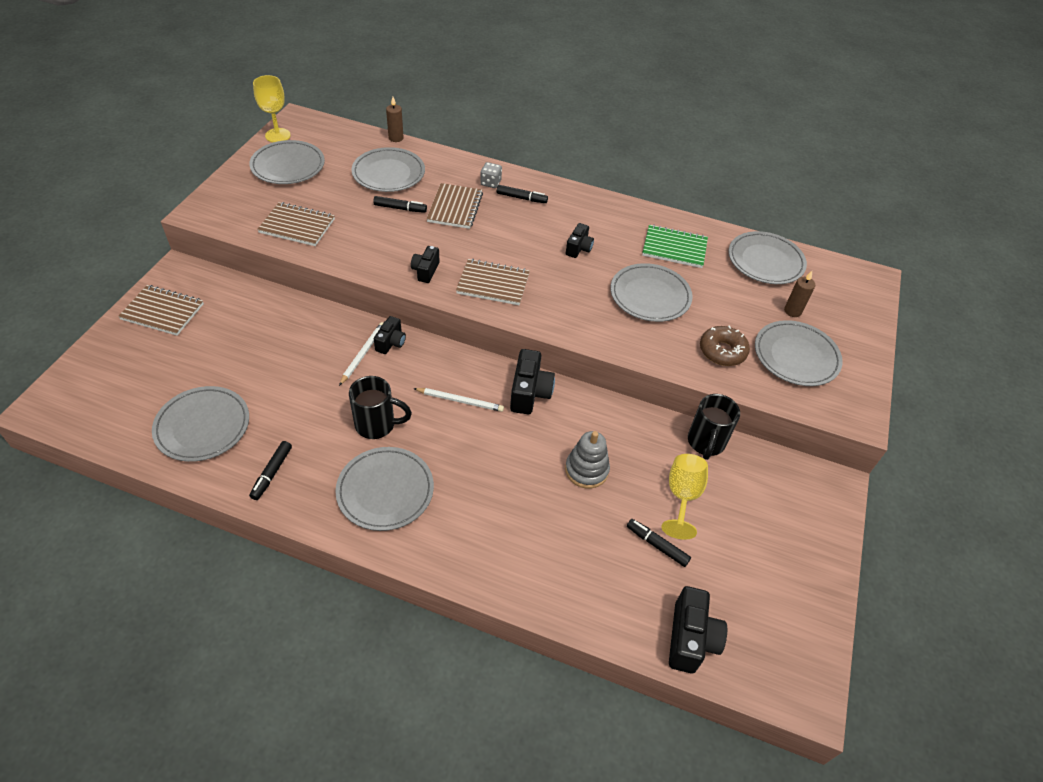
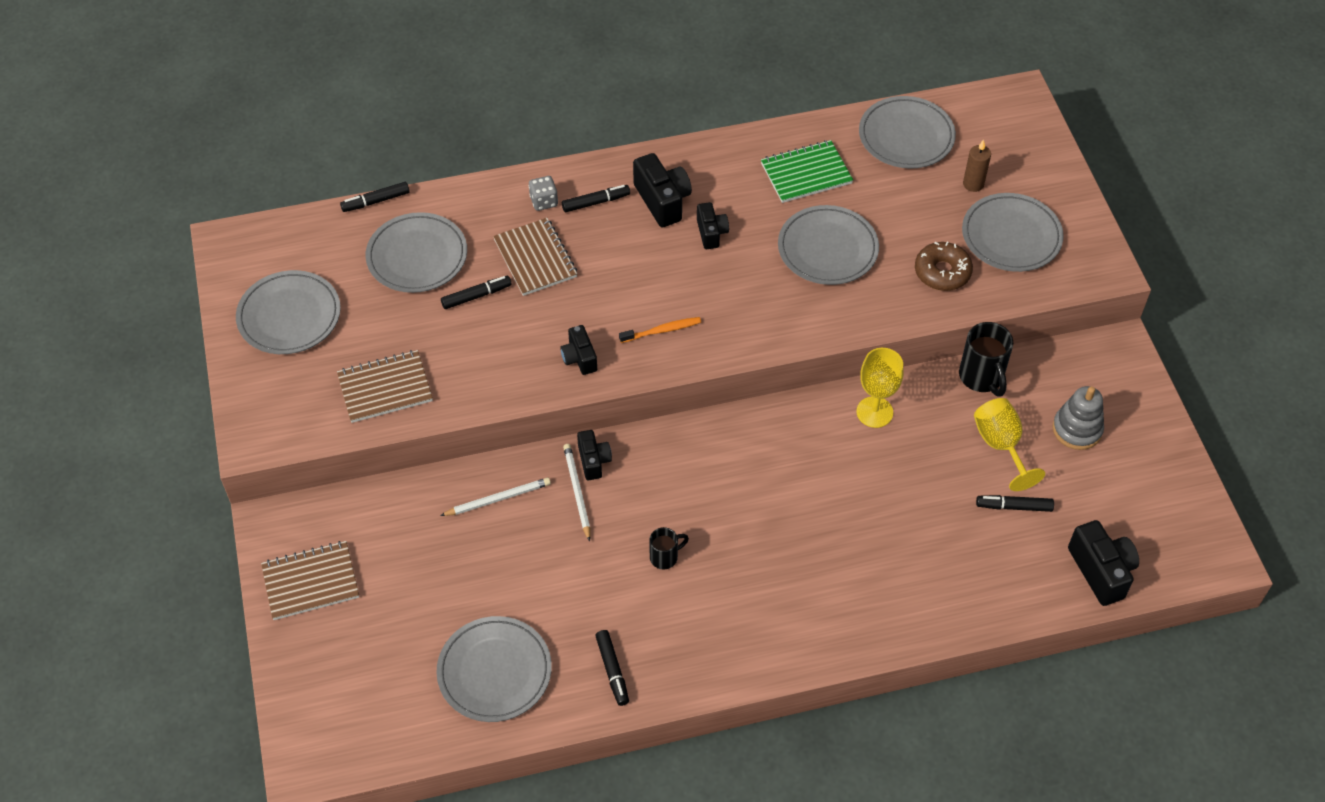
camera: 30 degrees left, 5 degrees up
yellow goblet [253,75,291,142] -> yellow goblet moved to [857,348,904,428]
grey plate [335,447,434,531] -> none
black mug [349,376,412,439] -> black mug [649,527,689,570], size x0.58
brown candle [386,97,404,142] -> black marker [340,182,410,212]
white pencil [413,388,504,412] -> white pencil moved to [440,478,551,516]
brown notebook [456,259,530,305] -> orange toothbrush [619,317,701,343]
black camera [510,349,555,414] -> black camera moved to [633,153,692,227]
grey stacking toy [565,431,610,489] -> grey stacking toy moved to [1053,386,1104,450]

